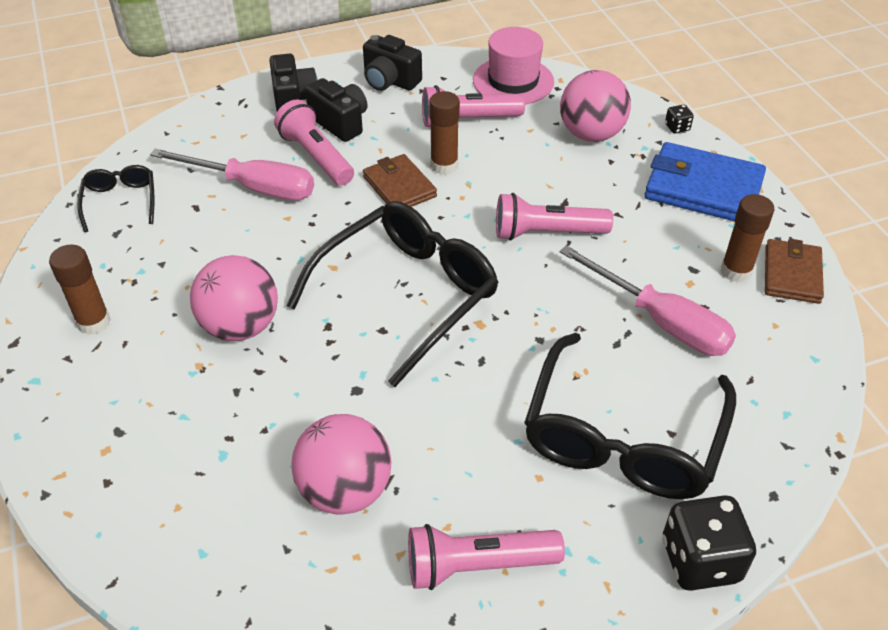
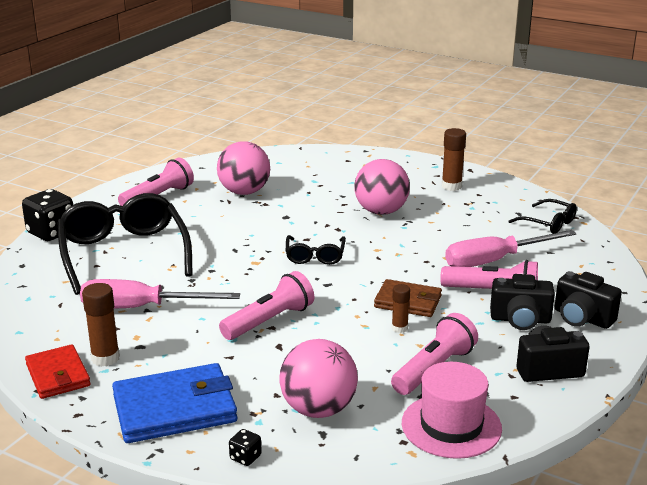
camera: 140 degrees right, 20 degrees down
black glasses [286,201,498,387] -> black glasses [286,235,346,265], size x0.48
brown glue stick [429,91,460,175] -> brown glue stick [392,284,410,333], size x0.62
brown wallet [765,239,824,304] -> red wallet [25,344,91,399]

